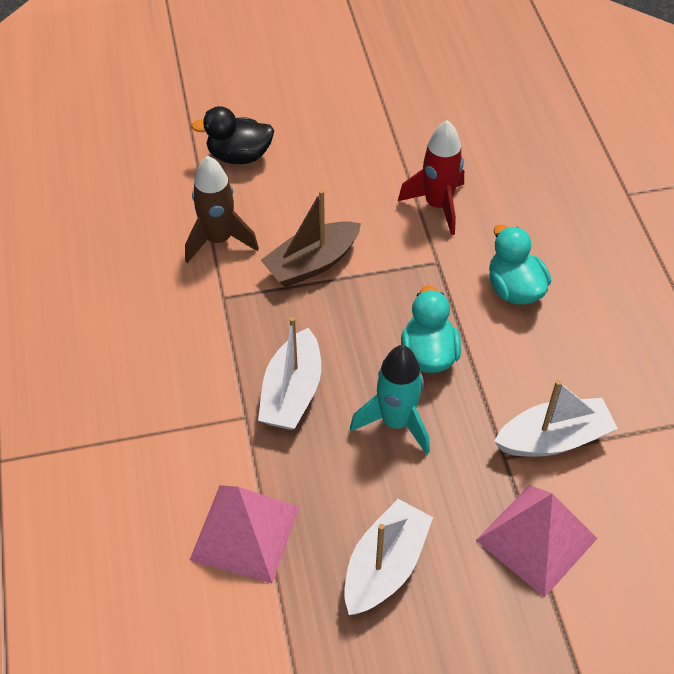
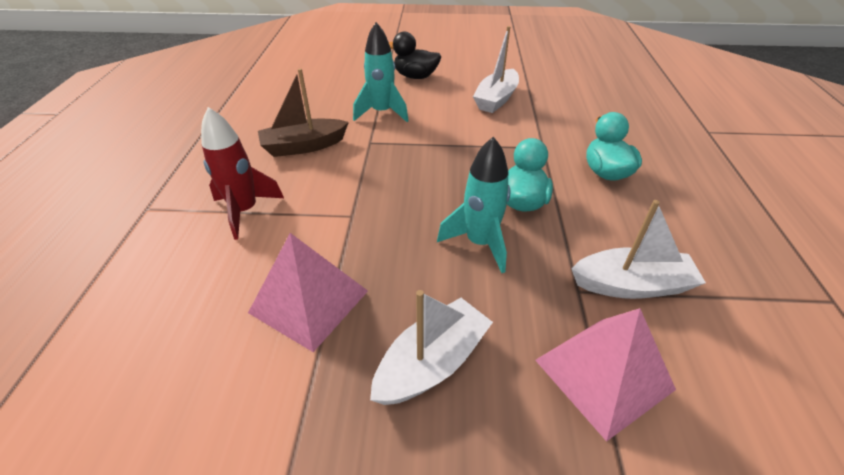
camera: 15 degrees right, 10 degrees down
brown rocket [185,156,259,263] -> turquoise rocket [353,22,409,122]
white boat [258,317,321,430] -> white boat moved to [473,26,519,113]
brown boat [261,190,361,287] -> brown boat moved to [258,68,349,157]
red rocket [398,120,464,235] -> red rocket moved to [201,107,284,240]

